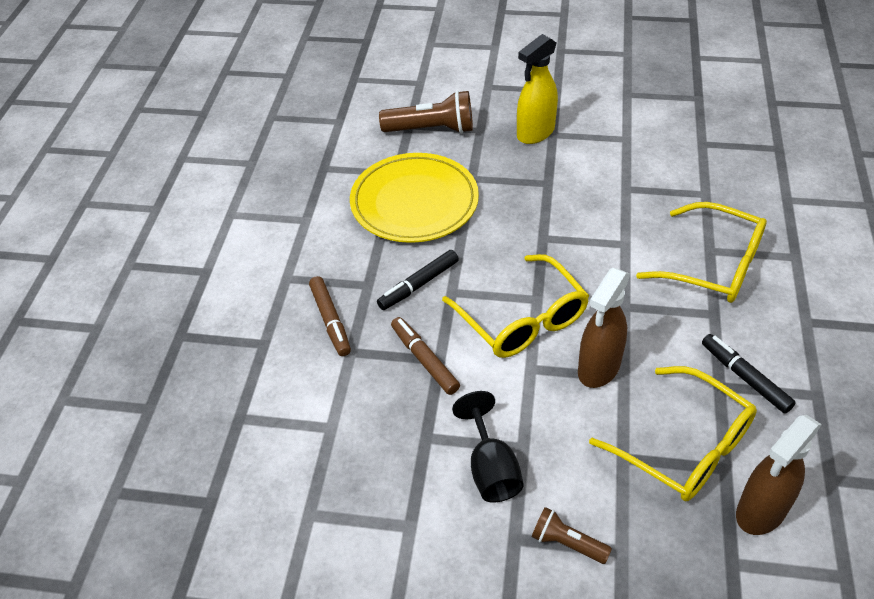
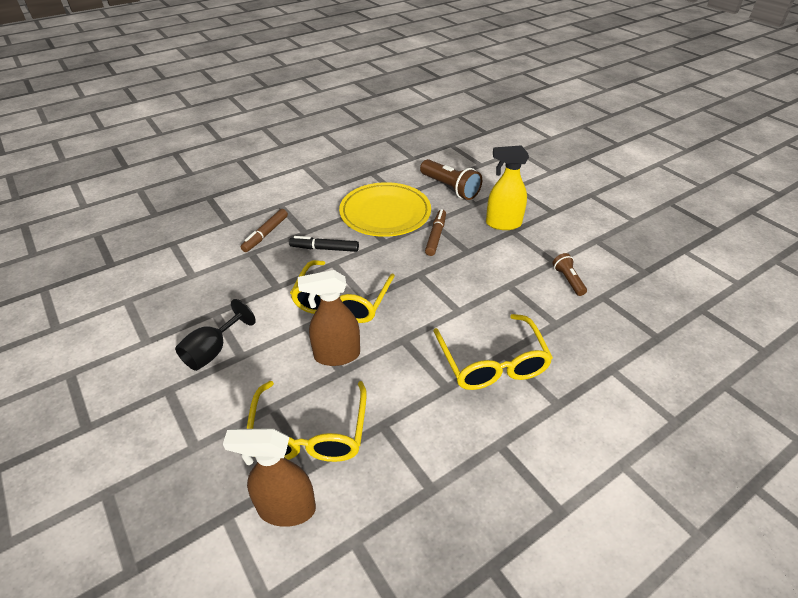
camera: 45 degrees right, 5 degrees down
brown marker [391,317,460,395] -> brown marker moved to [425,209,446,256]
brown flashlight [532,507,612,564] -> brown flashlight moved to [552,253,587,296]
black marker [702,334,796,414] -> none

